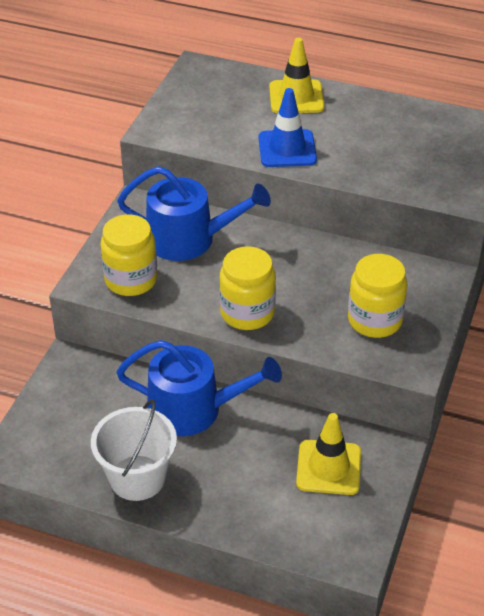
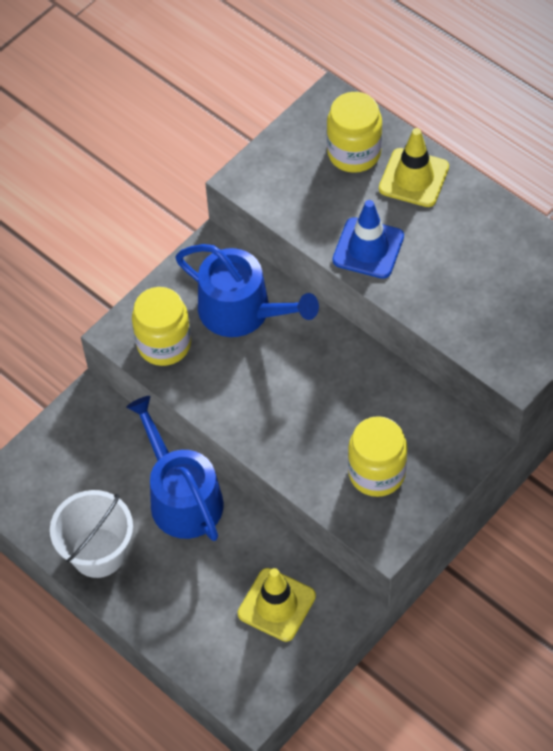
camera: 25 degrees right, 15 degrees up
blue watering can [116,340,282,436] -> blue watering can turned 150 degrees counterclockwise [126,396,224,541]
yellow jar [219,246,276,330] -> yellow jar moved to [327,92,382,173]

